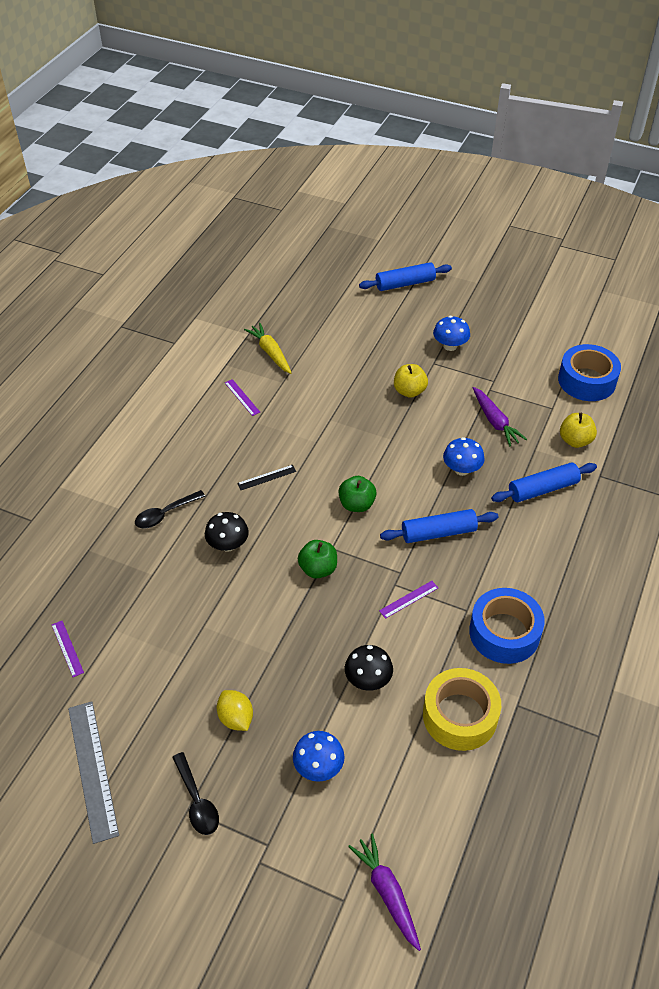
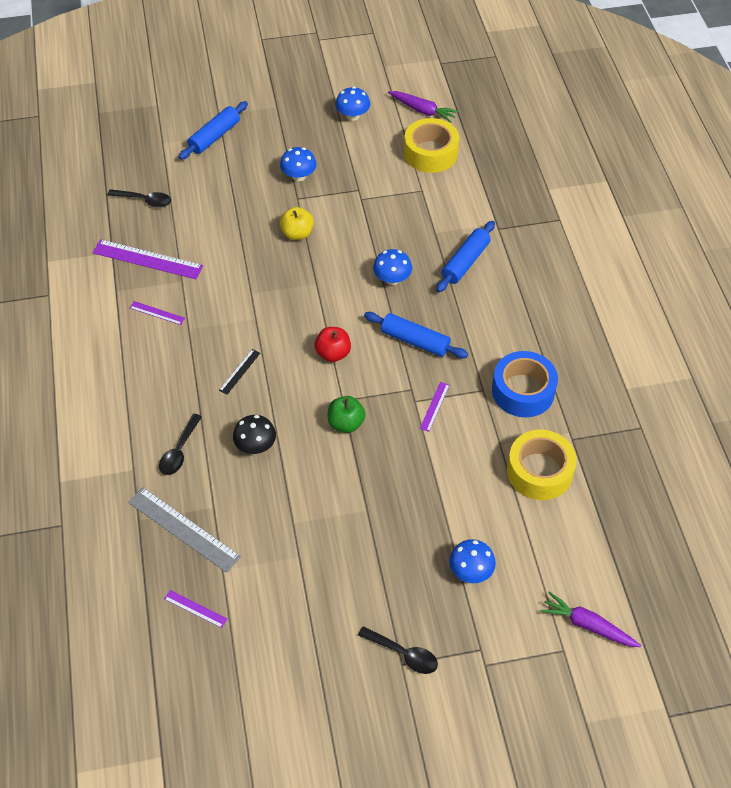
camera: 35 degrees left, 5 degrees up
grey ruler [68,701,119,844] -> grey ruler moved to [128,487,241,573]
yellow lemon [217,690,253,731] -> none
yellow carrot [244,323,291,374] -> purple ruler [92,239,203,279]
green apple [338,476,377,512] -> red apple [314,327,351,362]
black mushroom [345,645,393,691] -> none
blue rolling pin [380,509,499,543] -> blue rolling pin turned 75 degrees clockwise [364,312,468,358]
purple carrot [473,387,527,446] -> purple carrot moved to [388,91,459,123]
blue tape [558,344,621,401] -> yellow tape [404,118,459,173]
yellow apple [560,413,597,448] -> none
none -> black spoon [107,189,171,207]
none -> blue mushroom [335,87,370,121]

